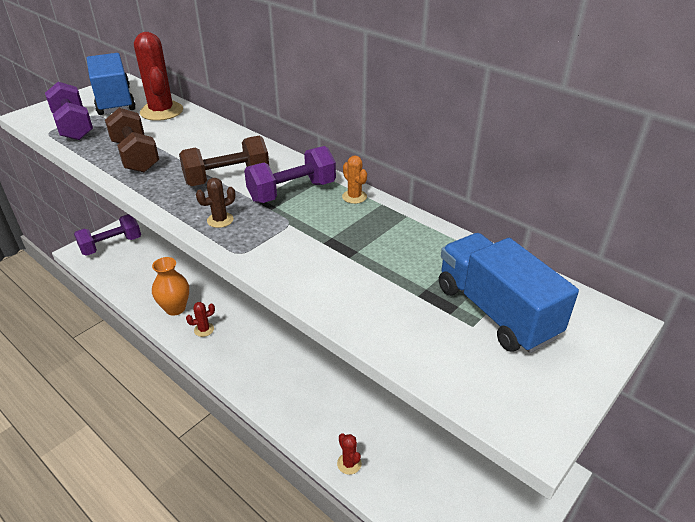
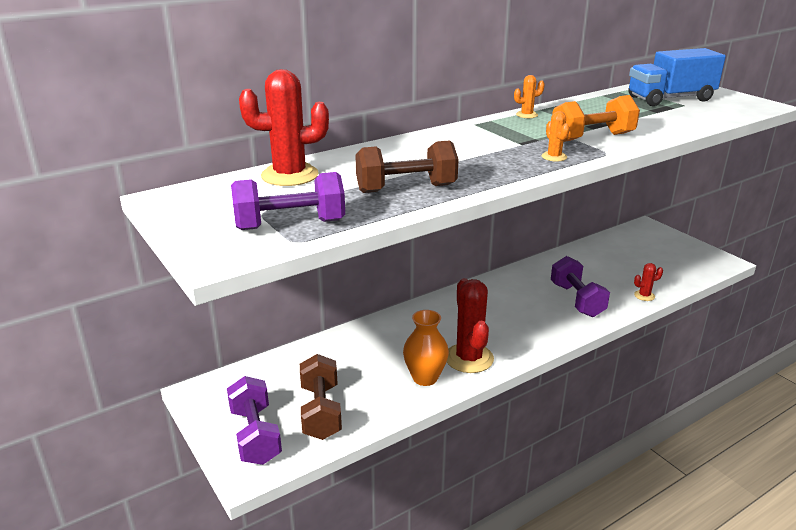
camera: 75 degrees left, 10 degrees down
blue truck [87,53,136,115] -> none
brown dumbbell [179,136,269,186] -> brown dumbbell moved to [300,354,342,440]
red cactus [186,302,215,337] -> red cactus [447,278,494,373], size x2.12
brown cactus [196,178,236,228] -> orange cactus [542,111,570,162]
purple dumbbell [244,146,336,203] -> purple dumbbell moved to [551,256,610,317]
none -> orange dumbbell [552,95,640,142]

